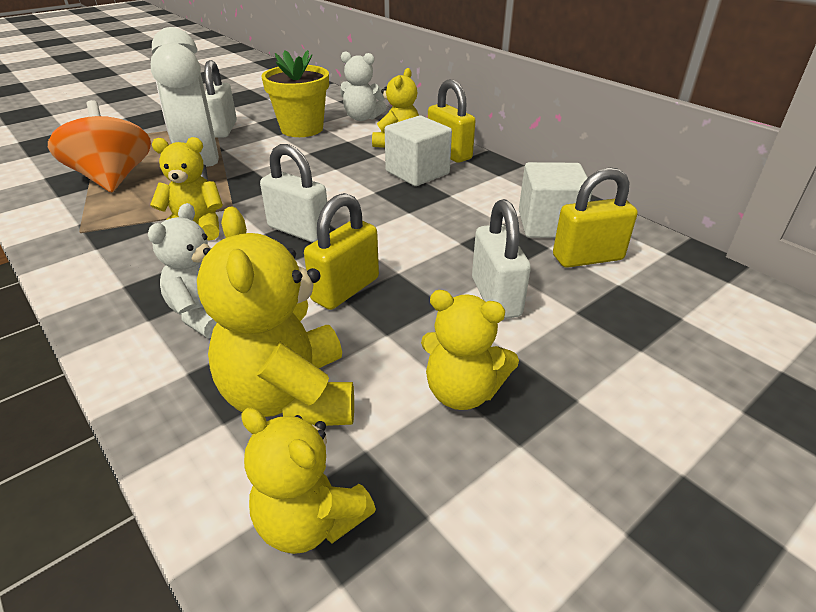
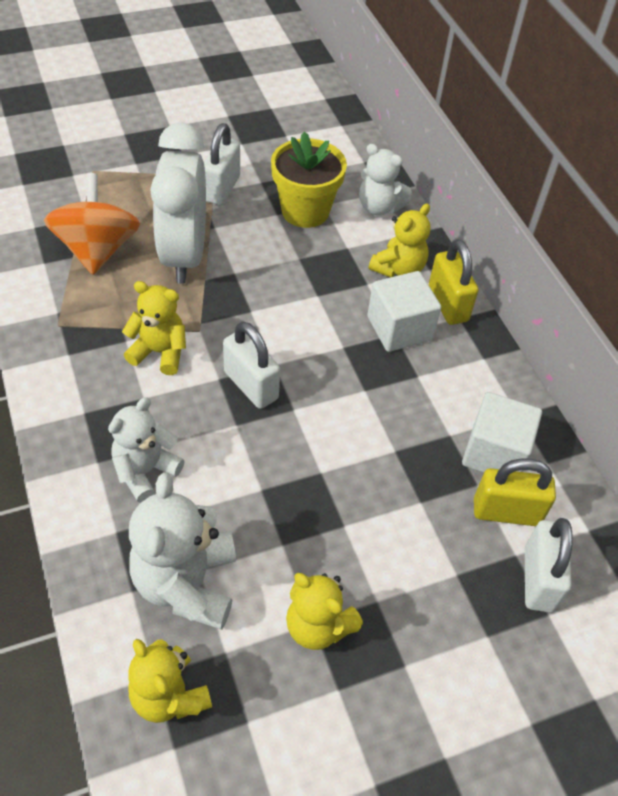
camera: 15 degrees right, 15 degrees up
yellow teddy bear [197,206,354,426] -> white teddy bear [129,472,236,630]
yellow padlock [304,193,379,310] -> none
white padlock [472,199,531,319] -> white padlock moved to [525,518,573,612]

